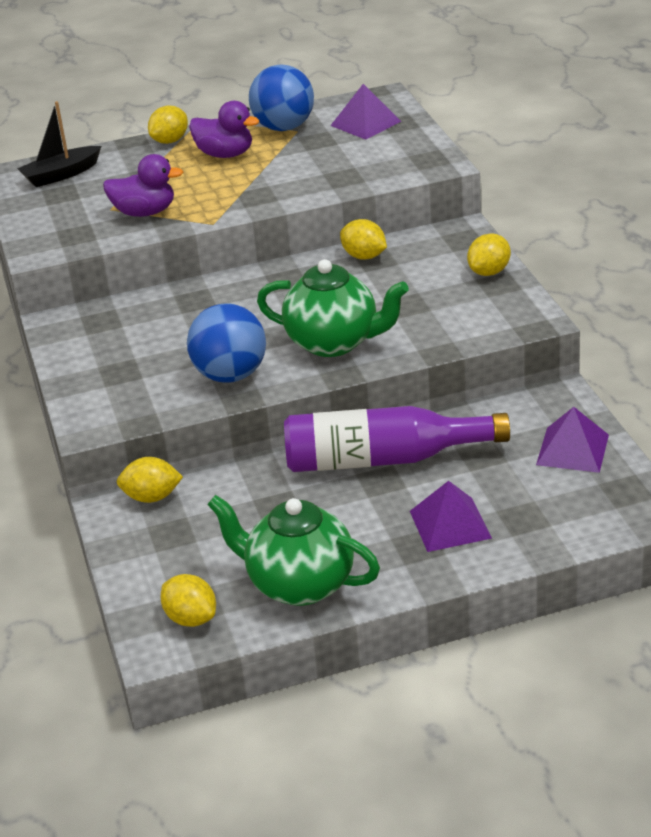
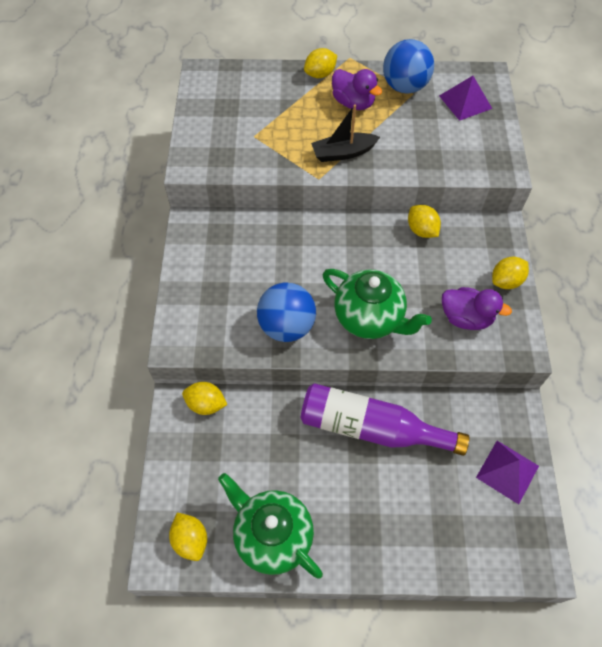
camera: 15 degrees right, 25 degrees up
black boat [17,101,101,187] -> black boat moved to [311,104,380,162]
purple duck [103,154,183,217] -> purple duck moved to [442,287,512,330]
purple pyramid [410,481,492,552] -> none

